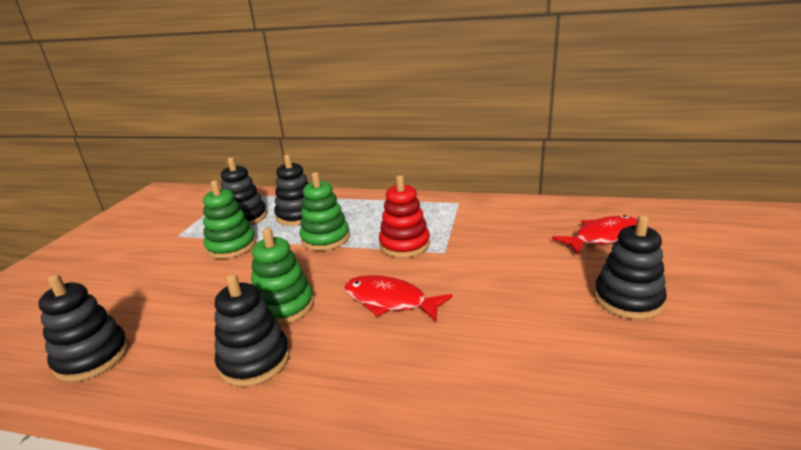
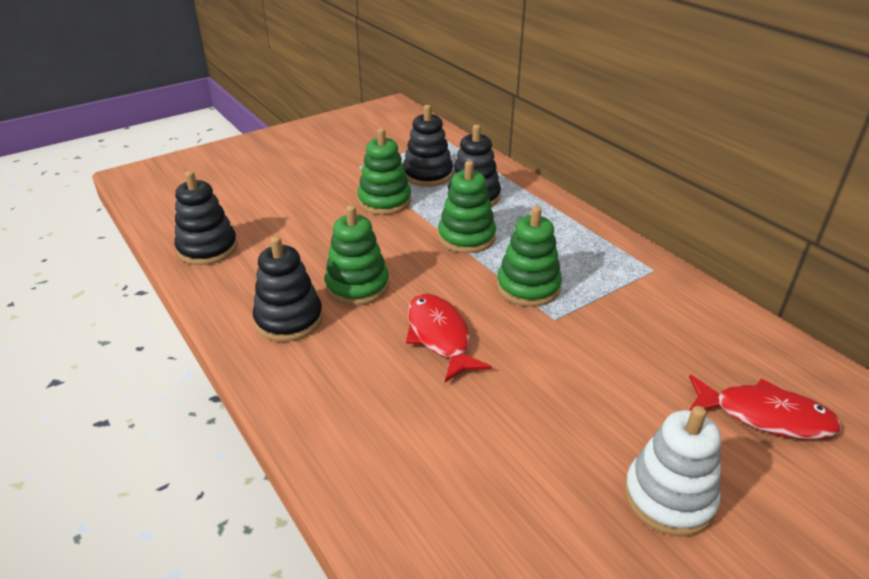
camera: 40 degrees right, 10 degrees up
red stacking toy [379,175,430,258] -> green stacking toy [497,206,562,307]
black stacking toy [594,215,667,319] -> white stacking toy [624,406,721,536]

